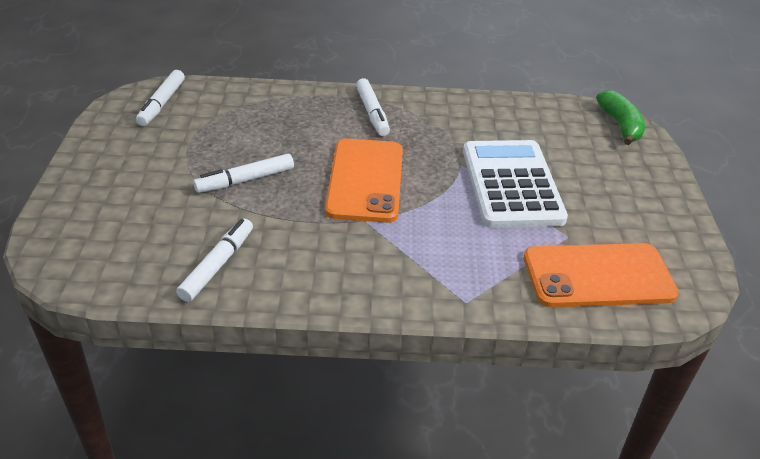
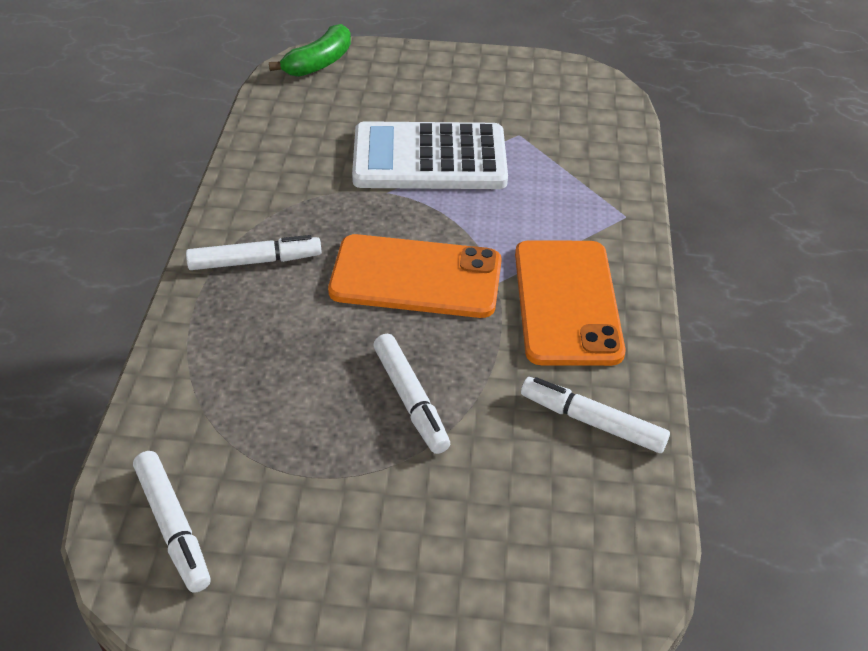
camera: 85 degrees left, 5 degrees up
white marker [136,70,185,126] -> white marker turned 45 degrees clockwise [133,451,211,593]
orange phone [524,243,679,307] -> orange phone moved to [515,240,626,366]
green banana [596,90,645,145] -> green banana turned 135 degrees clockwise [269,24,351,77]

